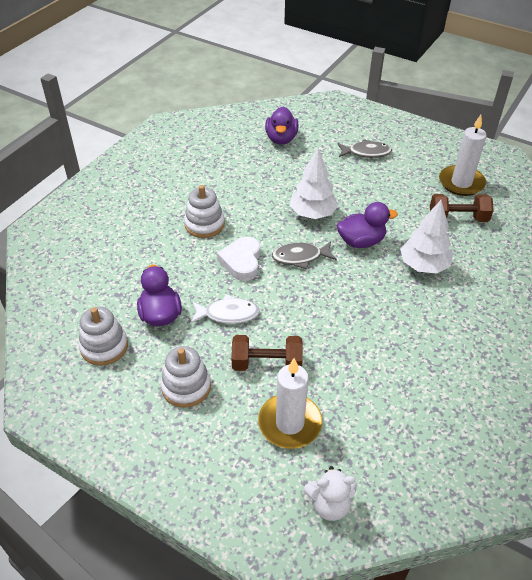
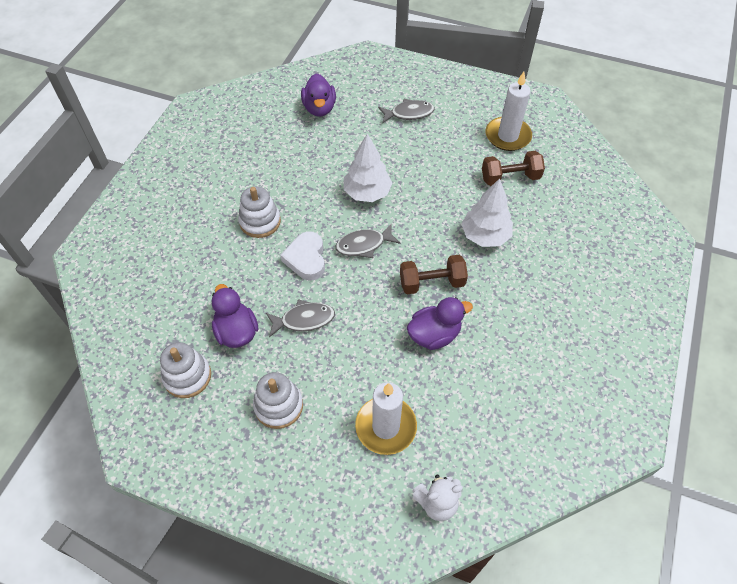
camera: 10 degrees left, 10 degrees up
white fish [191,294,260,324] -> grey fish [266,299,335,338]
brown dumbbell [231,335,303,371] -> brown dumbbell moved to [400,255,468,294]
purple duck [337,202,398,248] -> purple duck moved to [407,297,473,350]

